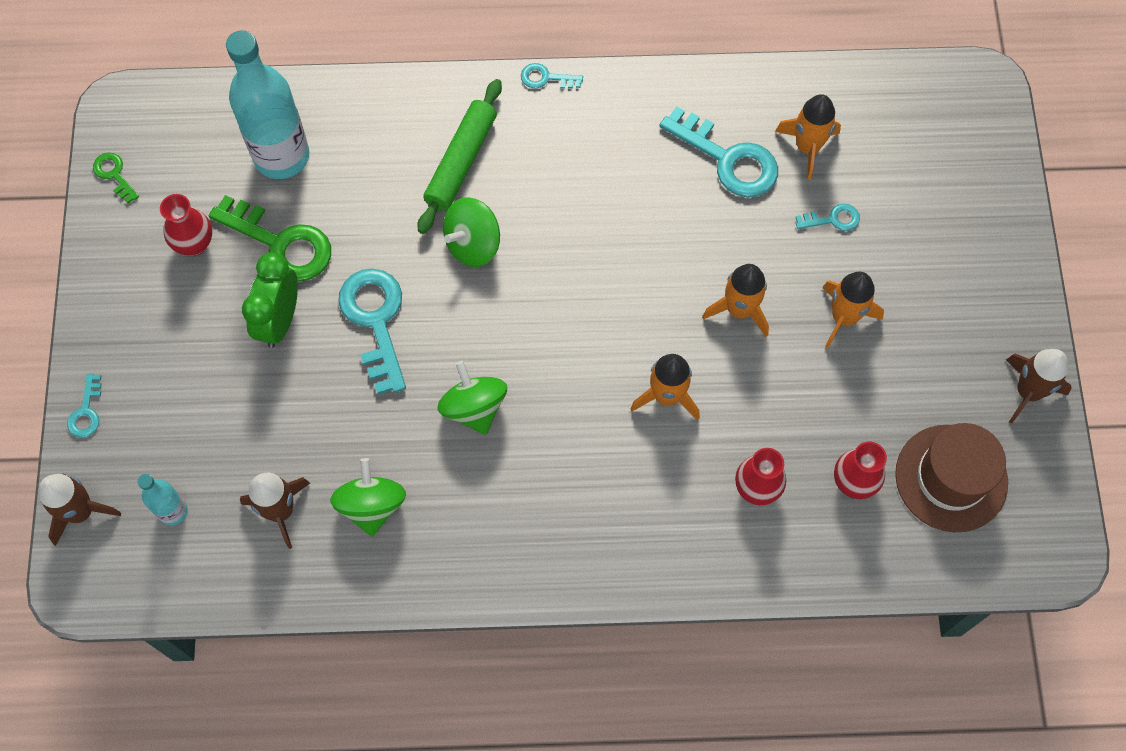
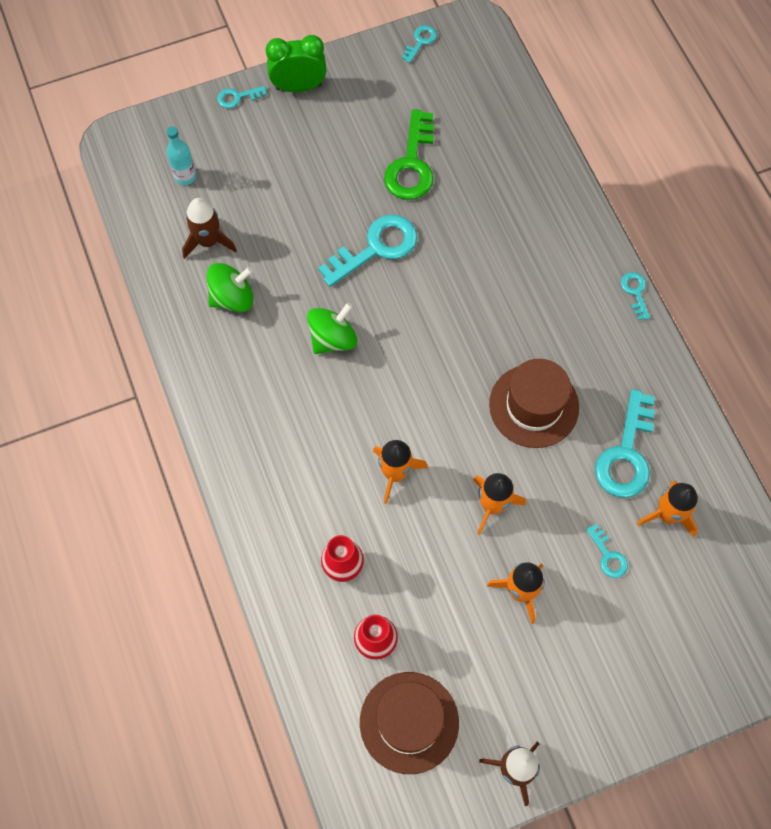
camera: 70 degrees right, 0 degrees up
brown rocket [38,473,121,546] -> none
green key [93,152,139,204] -> turquoise key [402,25,437,63]
red vase [160,194,212,256] -> none
turquoise bottle [226,30,309,179] -> none
green clock [242,252,298,348] -> green clock moved to [266,35,327,92]
green rolling pin [418,79,502,234] -> none
green spinning top [443,197,500,267] -> none
none -> brown hat [489,359,579,448]

